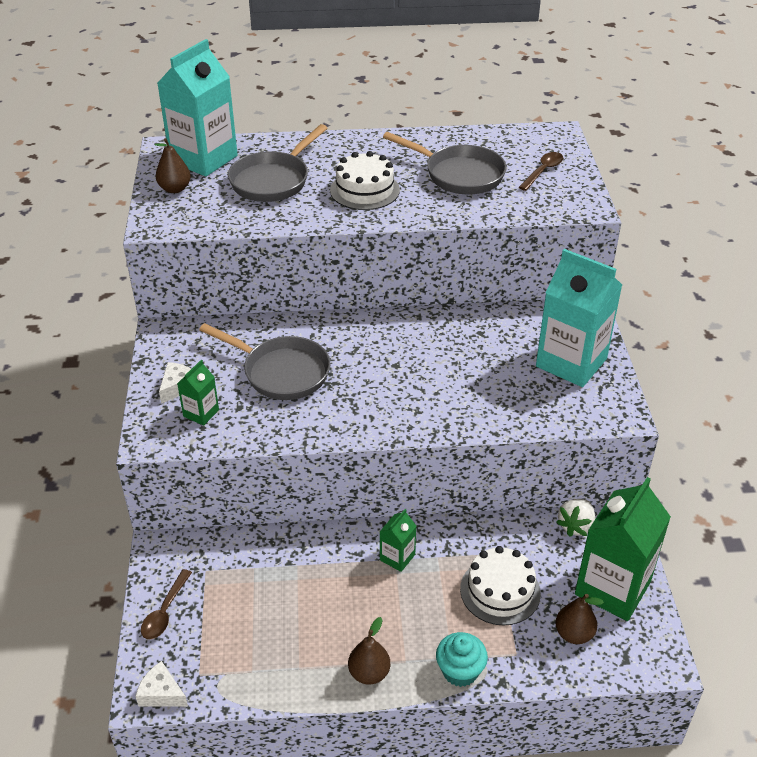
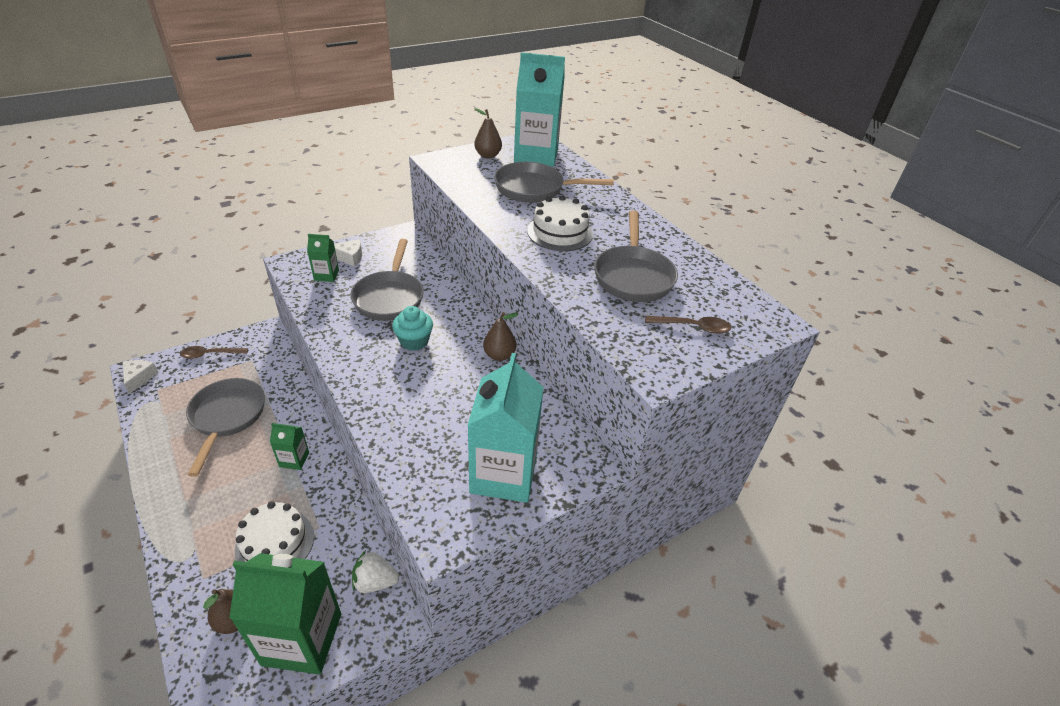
camera: 60 degrees right, 0 degrees up
brown pear [348,617,390,685] -> brown pear moved to [483,312,518,361]
turquoise cupcake [436,632,488,687] -> turquoise cupcake moved to [392,306,433,351]
none -> grey pan [186,378,265,477]

